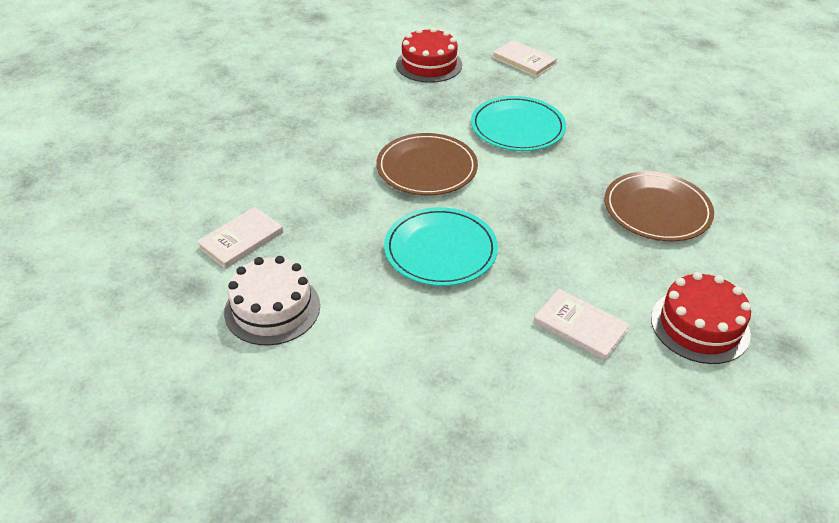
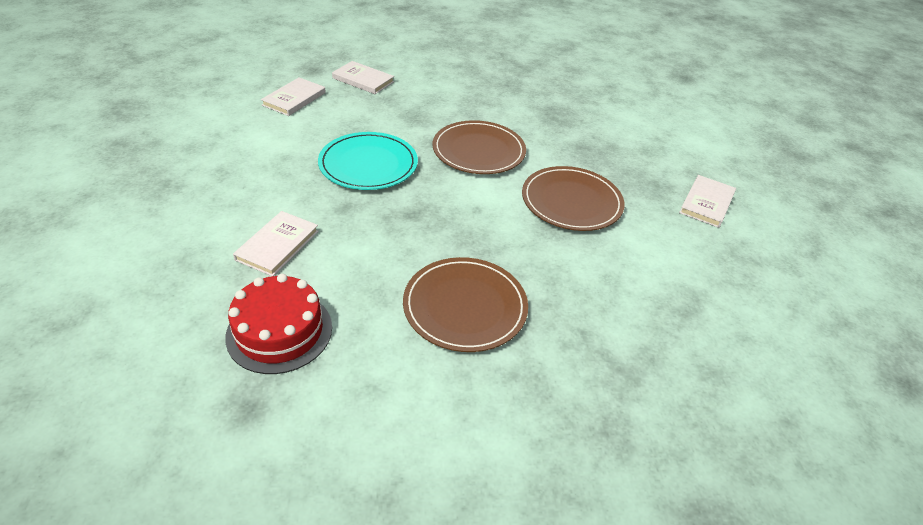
camera: 75 degrees right, 0 degrees up
white cake [224,256,320,346] -> white book [261,77,326,116]
red cake [396,27,462,83] -> none
turquoise plate [471,96,566,151] -> brown plate [522,166,625,231]

